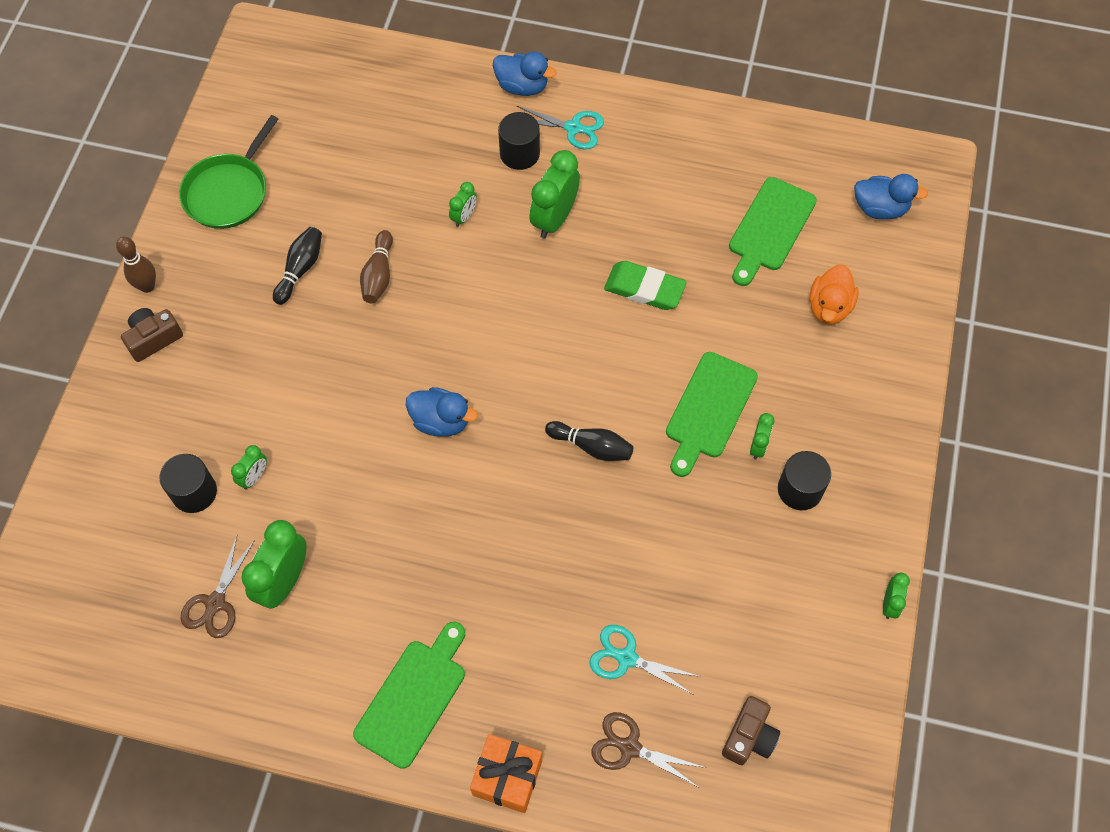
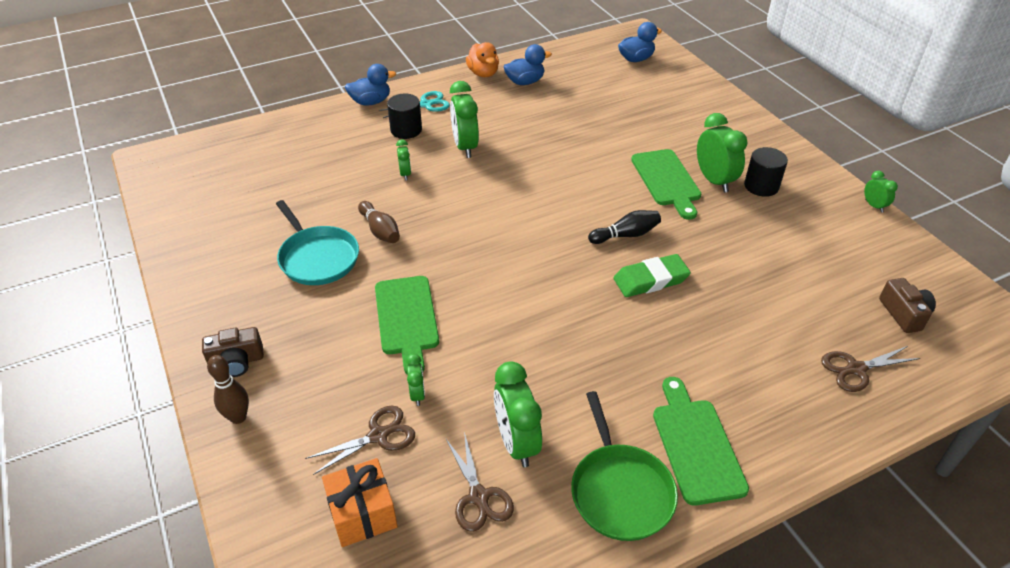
camera: 40 degrees left, 20 degrees down
brown bowling pin [116,237,156,293] -> brown bowling pin moved to [207,355,249,424]
brown camera [121,308,183,362] -> brown camera turned 120 degrees counterclockwise [202,327,264,377]
black cylinder [160,454,217,513] -> brown scissors [305,406,415,475]
green pan [179,115,278,229] -> green pan moved to [571,391,678,541]
black bowling pin [273,227,322,305] -> turquoise pan [276,200,359,285]
blue duck [406,387,478,436] -> blue duck moved to [503,44,552,85]
orange gift [470,734,542,813] -> orange gift moved to [322,458,398,547]
turquoise scissors [589,625,701,695] -> none
green eraser [604,261,687,310] -> green eraser moved to [613,254,691,297]
green cutting board [729,177,817,286] -> green cutting board moved to [375,276,439,375]
green clock [750,413,774,460] -> green clock [697,113,748,193], size x1.91
orange duck [810,265,859,325] -> orange duck moved to [466,42,499,77]

